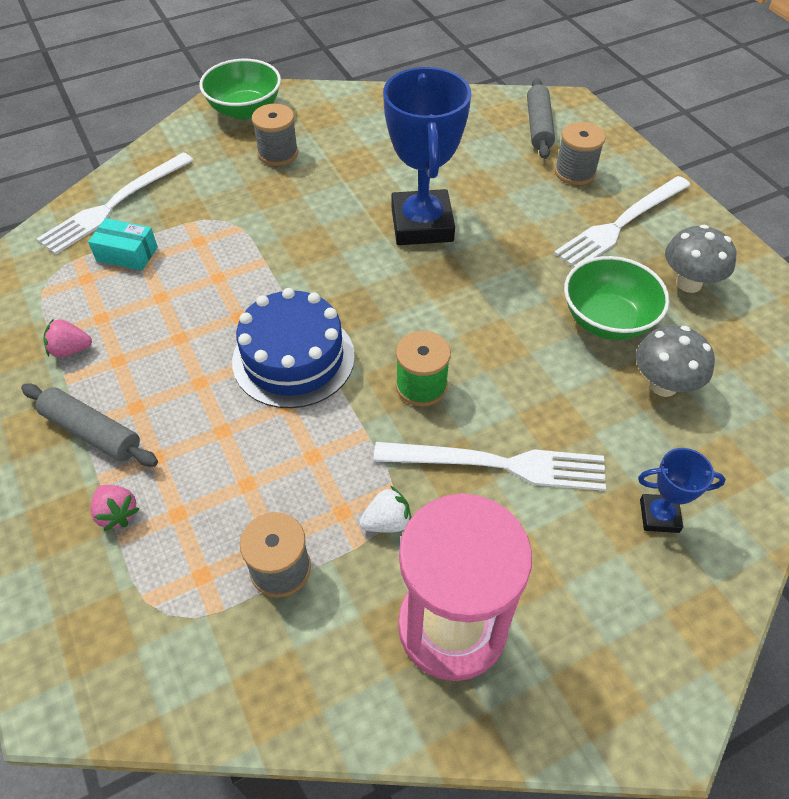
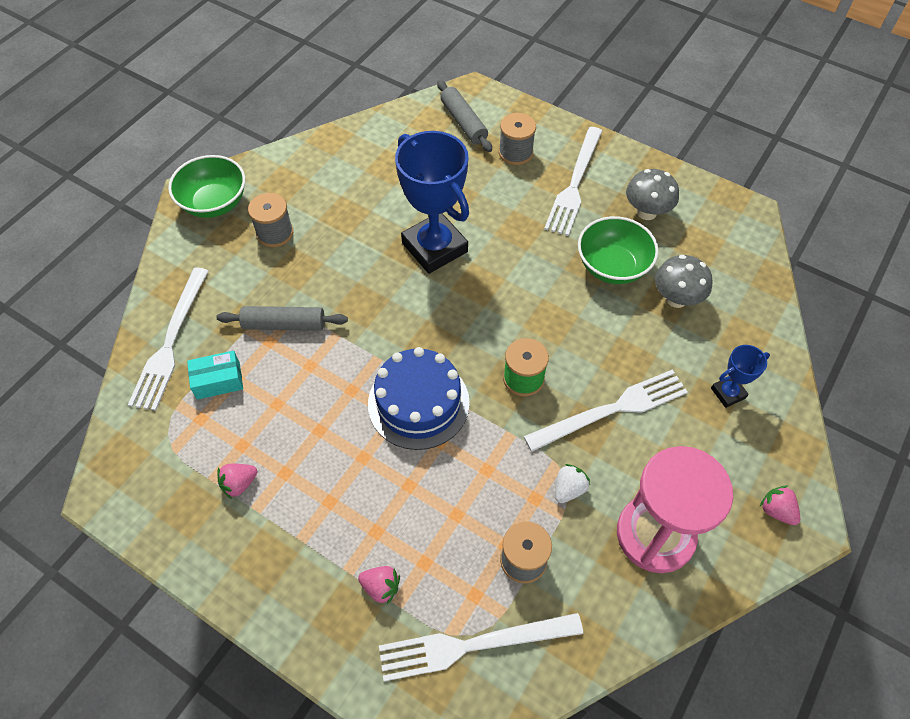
camera: 30 degrees left, 5 degrees up
grey rolling pin [21,384,158,467] -> grey rolling pin moved to [216,306,348,331]
none -> white fork [379,613,583,681]
none -> pink strawberry [760,485,800,525]

